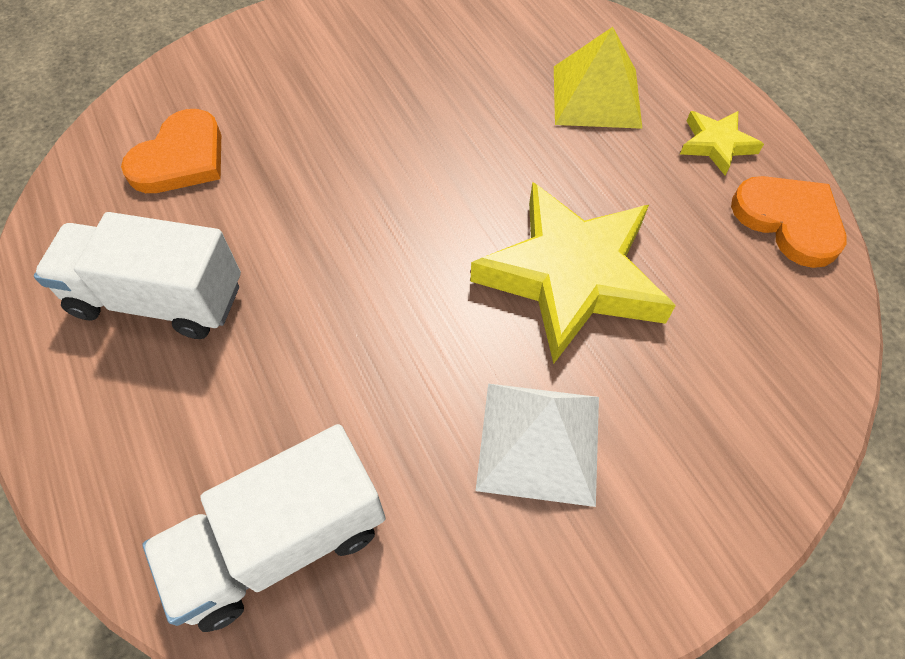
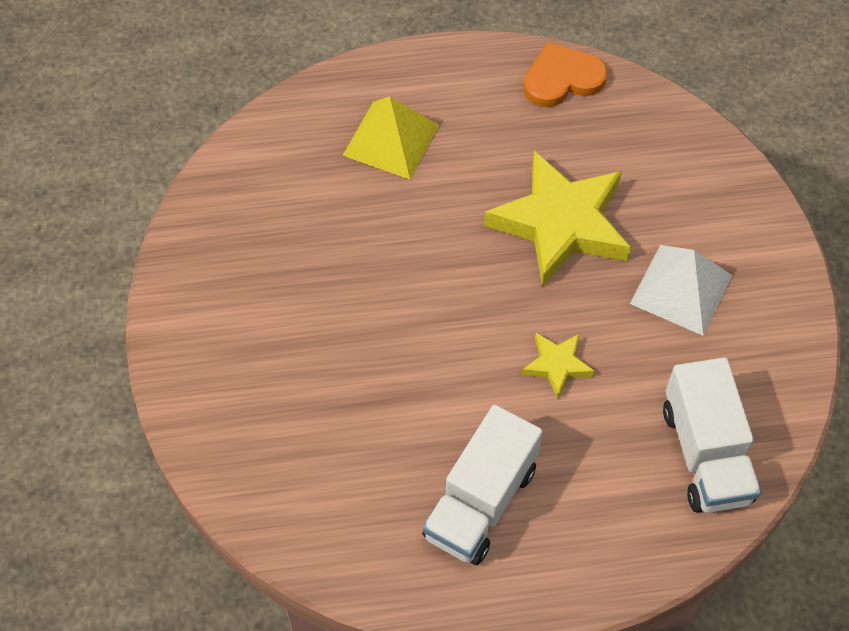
camera: 70 degrees left, 0 degrees up
orange heart [121,109,221,193] -> none
yellow star [680,111,764,175] -> yellow star moved to [522,333,595,398]

